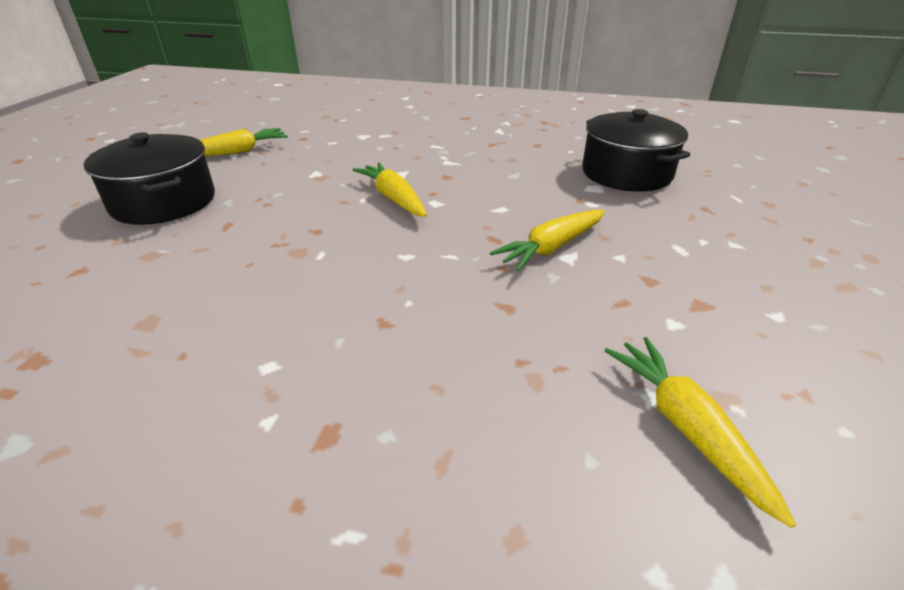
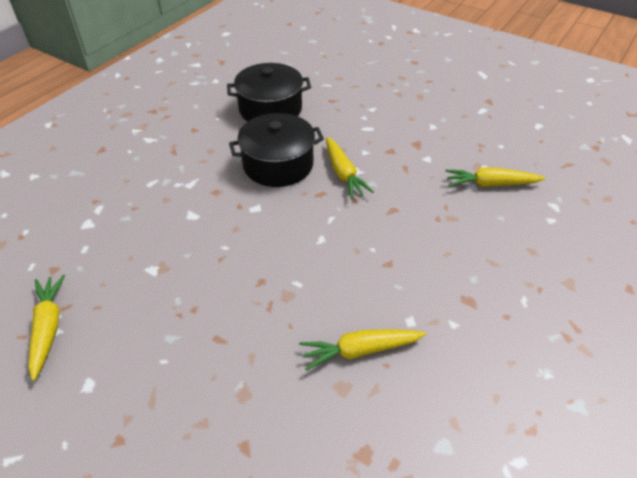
camera: 70 degrees left, 10 degrees up
black pot [84,133,215,225] -> black pot moved to [229,113,324,187]
yellow carrot [353,162,427,217] -> yellow carrot moved to [299,329,426,371]

